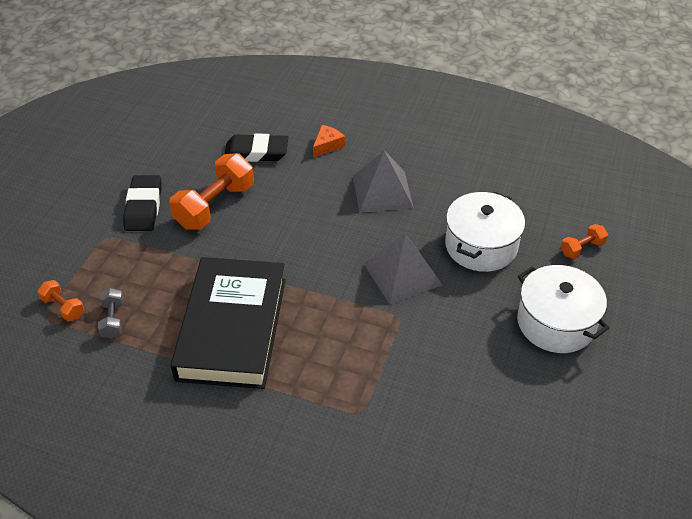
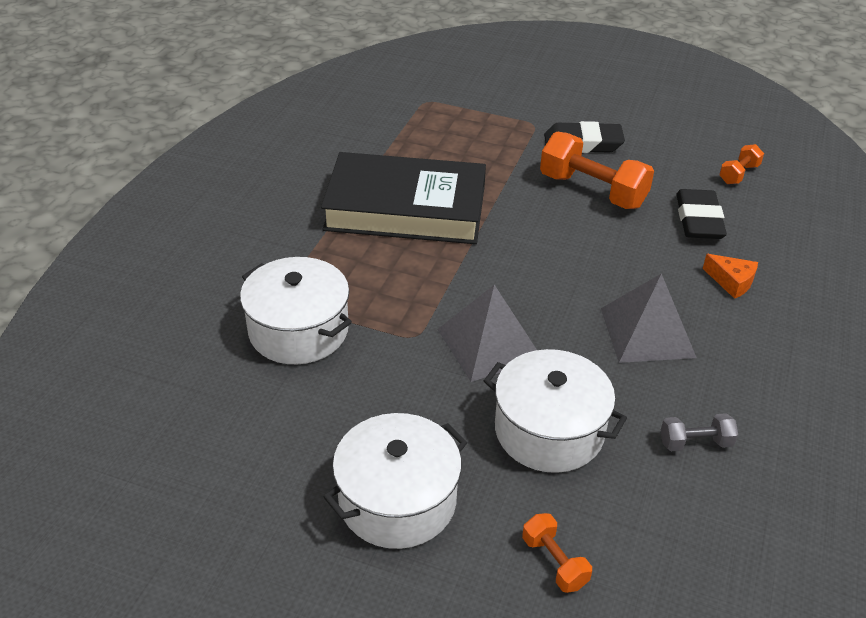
camera: 90 degrees right, 5 degrees down
orange dumbbell [37,280,84,322] -> orange dumbbell moved to [719,144,764,184]
grey dumbbell [98,288,124,339] -> grey dumbbell moved to [661,413,738,451]
none -> white pot [240,257,352,364]

